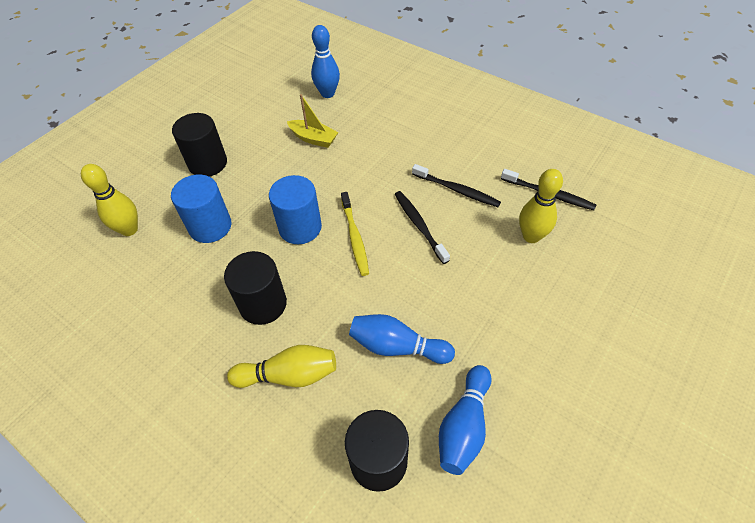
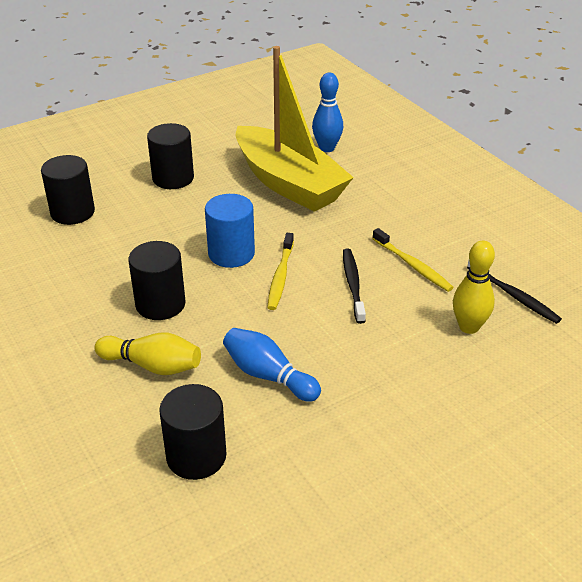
camera: 20 degrees right, 15 degrees down
yellow bowling pin [81,164,138,236] -> black cylinder [41,155,95,225]
blue cylinder [171,175,231,243] -> none
yellow boat [287,94,338,148] -> yellow boat [236,46,354,212], size x2.46
black toothbrush [412,164,501,207] -> yellow toothbrush [372,228,454,292]
blue bowling pin [439,365,492,475] -> none

